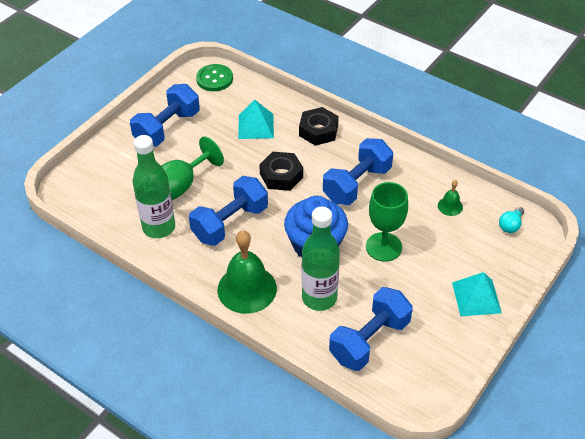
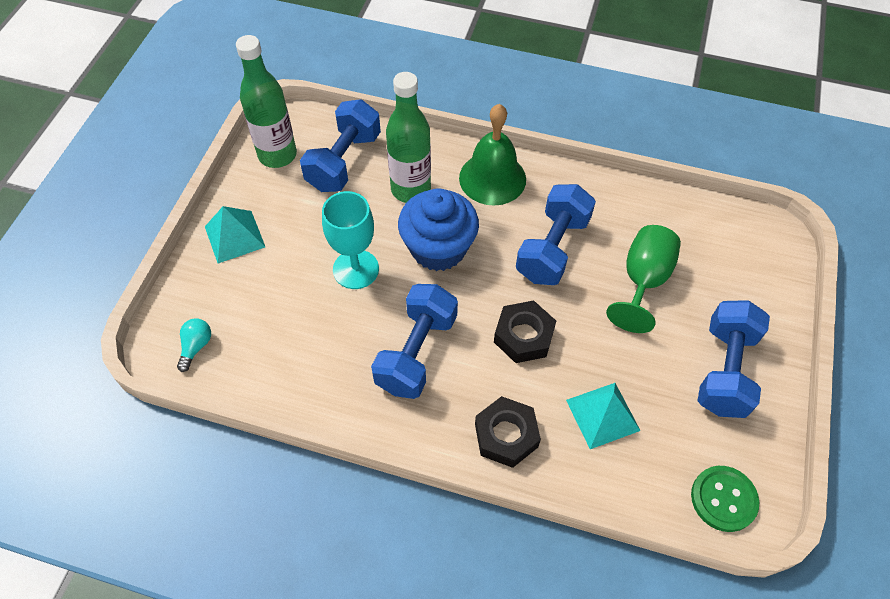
camera: 160 degrees right, 10 degrees up
green bottle [133,135,175,238] -> green bottle moved to [236,35,297,168]
green goblet [366,182,408,262] -> turquoise goblet [322,191,379,289]
green bell [438,180,463,216] -> none

